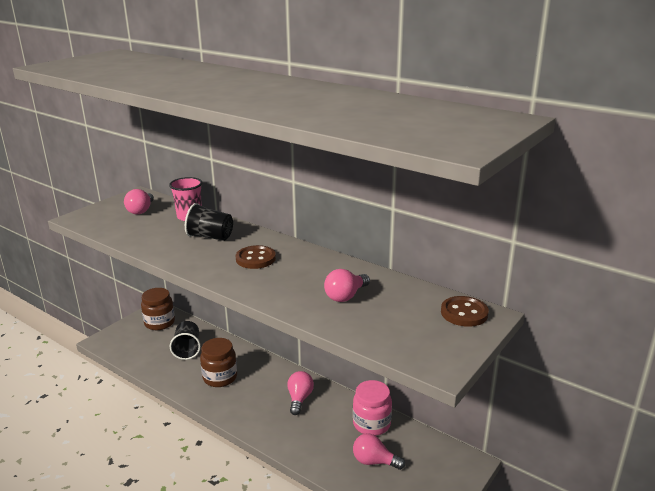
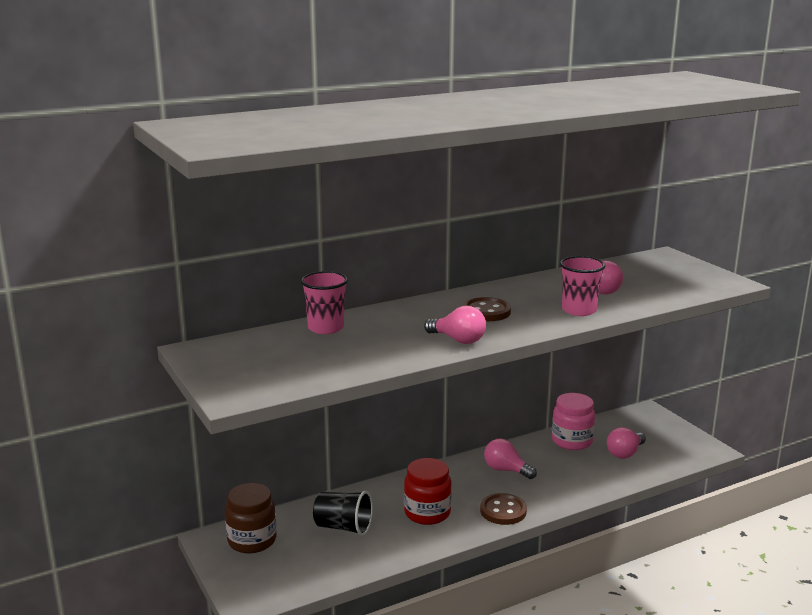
camera: 65 degrees left, 5 degrees down
pink light bulb [124,189,154,214] -> pink light bulb moved to [424,306,486,344]
black cup [185,203,233,241] -> none
brown jar [200,338,237,387] -> red jar [404,458,452,525]
brown button [441,296,489,327] -> brown button moved to [480,493,527,525]
none -> pink cup [560,256,605,316]

